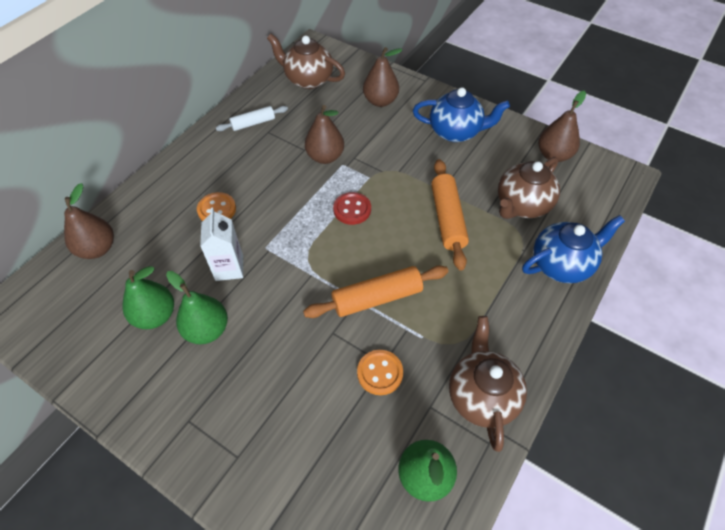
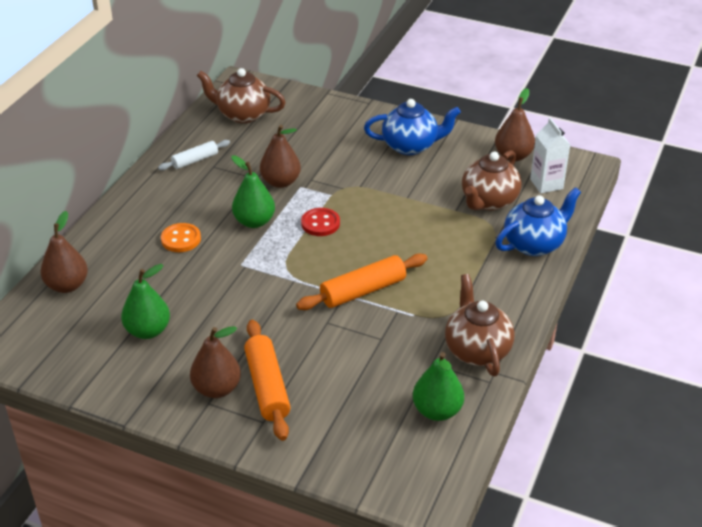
camera: 10 degrees left, 15 degrees down
green pear [166,271,228,344] -> green pear moved to [231,155,275,228]
white carton [200,208,243,281] -> white carton moved to [530,118,570,193]
orange button [357,350,403,395] -> none
brown pear [363,47,402,107] -> brown pear moved to [190,326,241,398]
orange rolling pin [431,159,469,270] -> orange rolling pin moved to [244,320,291,441]

